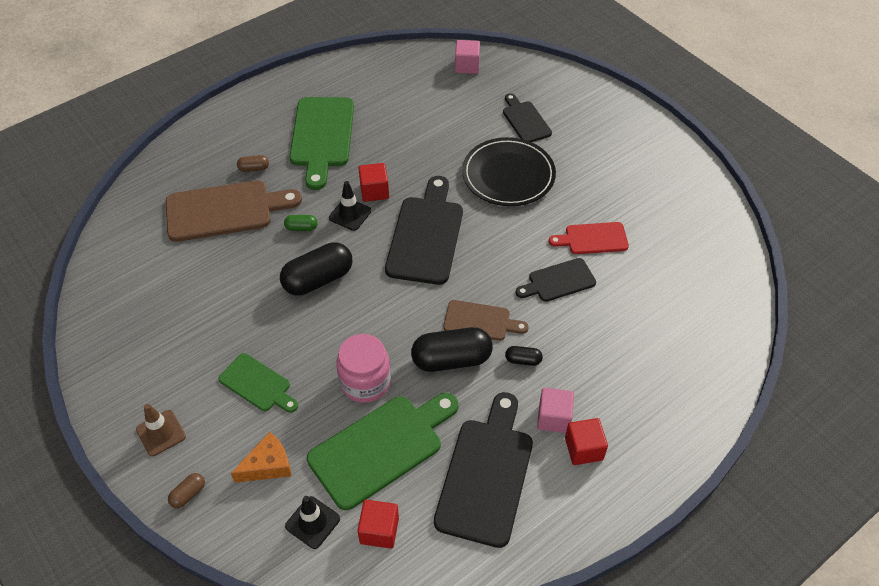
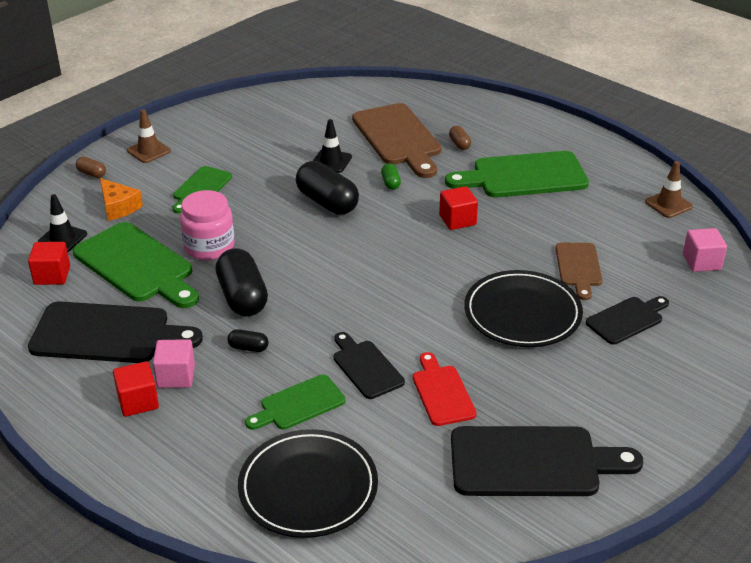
camera: 80 degrees right, 15 degrees down
black traffic cone [329,181,371,231] -> black traffic cone moved to [313,119,352,173]
black cutting board [385,176,463,285] -> black cutting board moved to [451,426,643,496]
brown cutting board [443,300,529,341] -> brown cutting board moved to [555,243,602,300]
black capsule [505,346,543,366] -> black capsule turned 75 degrees counterclockwise [227,329,268,352]
none -> black plate [238,429,378,538]
none -> green cutting board [245,374,346,430]
none -> brown traffic cone [645,161,693,218]

